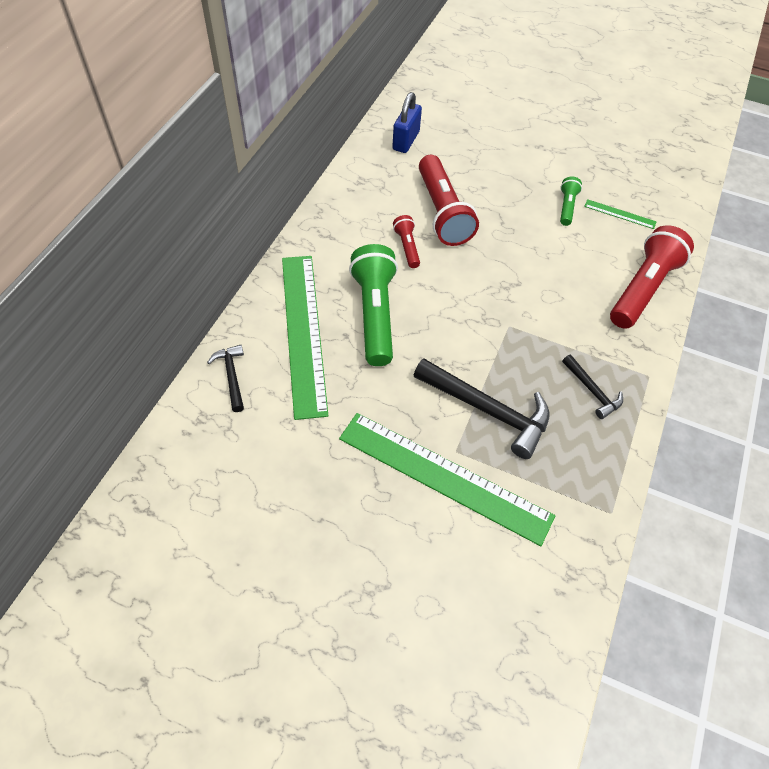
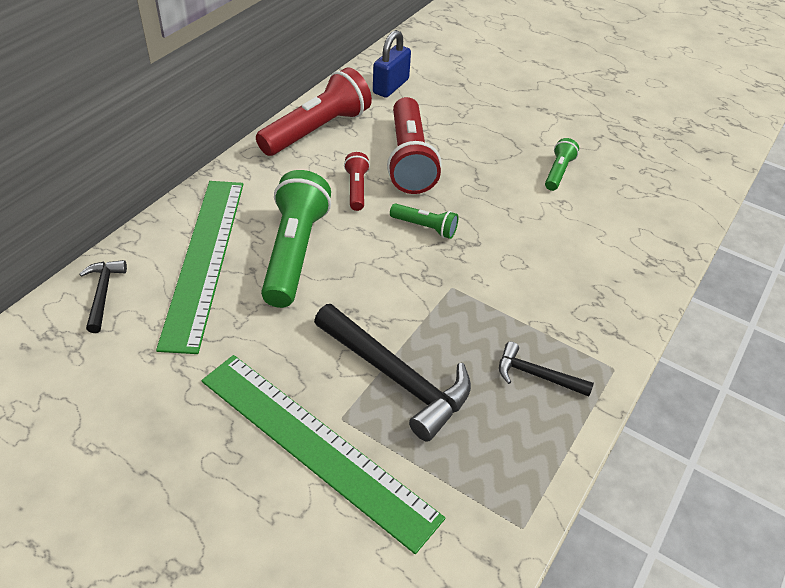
camera: 10 degrees right, 10 degrees down
black hammer [562,355,623,419] -> black hammer turned 135 degrees clockwise [499,342,594,397]
green ruler [584,199,657,229] -> none
red flashlight [610,225,694,329] -> red flashlight moved to [256,67,372,156]
none -> green flashlight [390,203,458,239]

